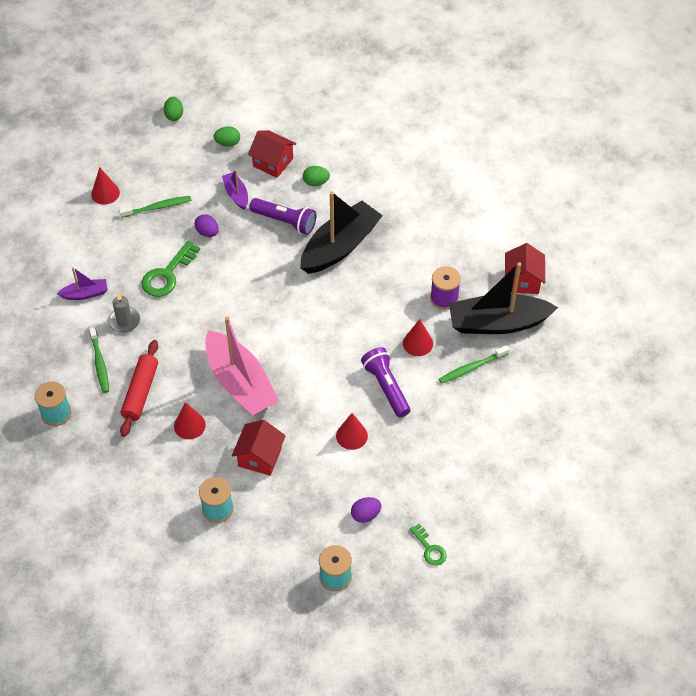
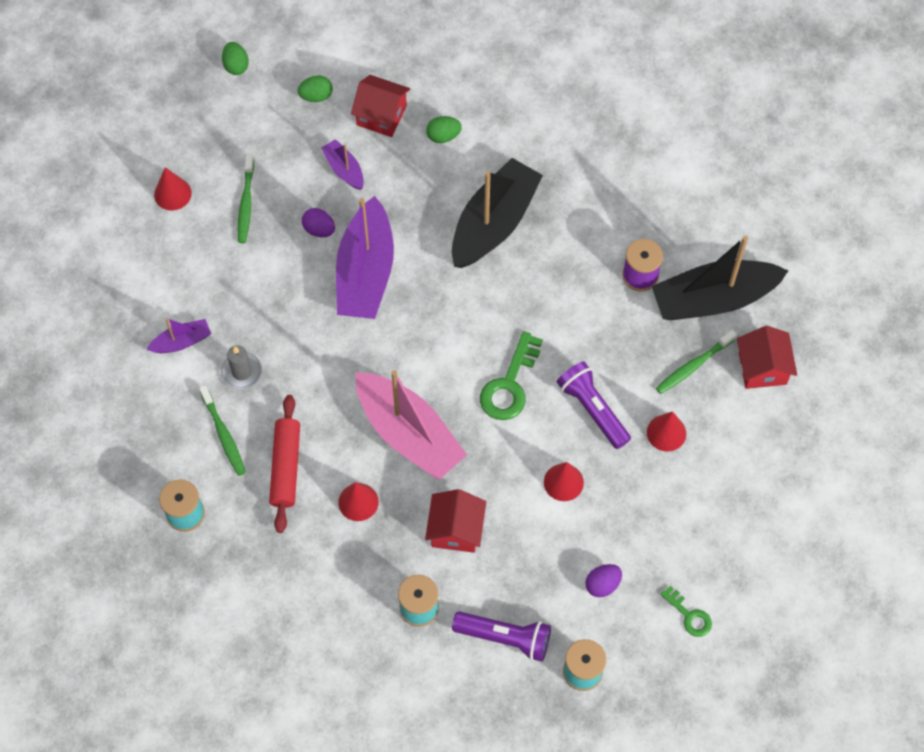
camera: 10 degrees left, 10 degrees up
green toothbrush [119,196,191,218] -> green toothbrush turned 120 degrees clockwise [238,155,254,243]
green key [141,241,200,297] -> green key moved to [480,331,543,420]
purple flashlight [249,198,316,235] -> purple flashlight moved to [452,612,551,662]
red cone [403,319,433,356] -> red cone moved to [647,411,686,451]
red house [505,243,545,294] -> red house moved to [737,326,797,389]
none -> purple boat [336,196,394,319]

